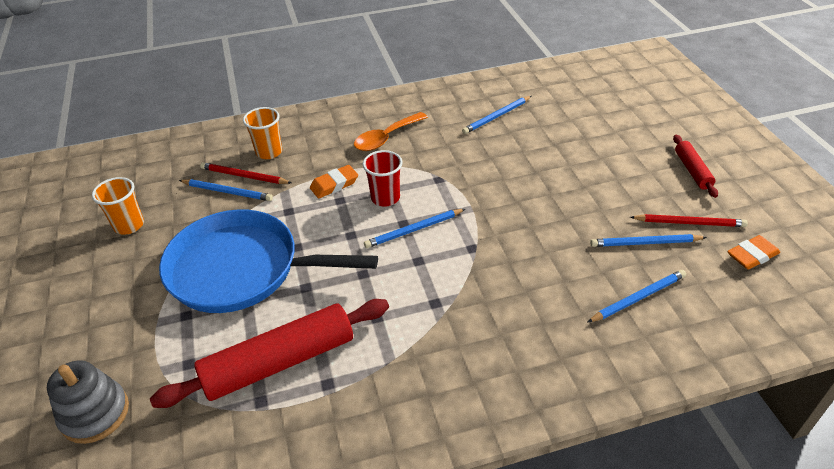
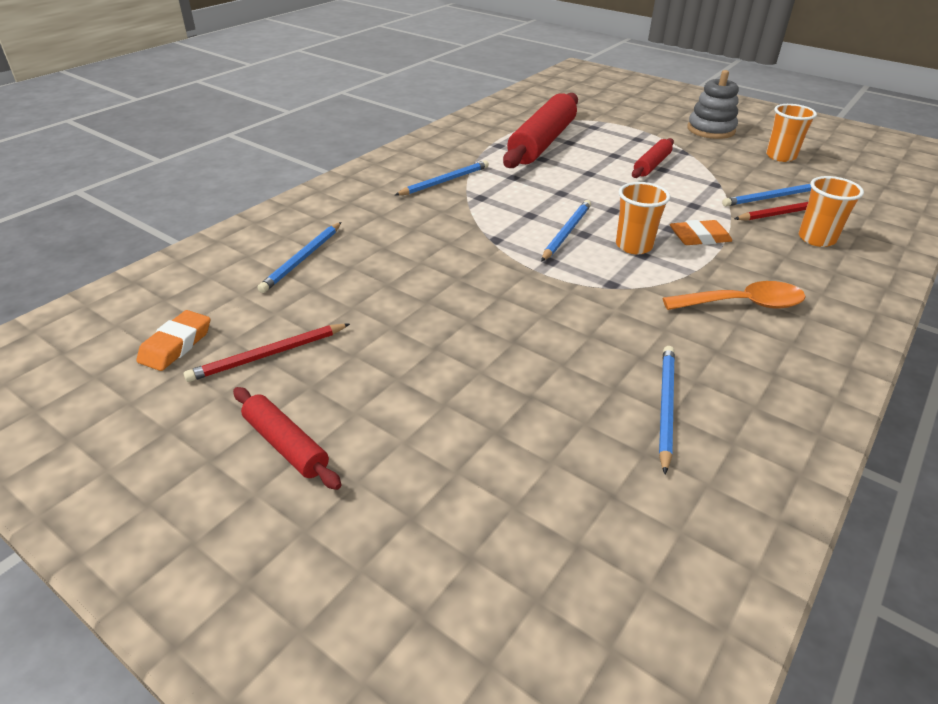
camera: 140 degrees right, 5 degrees down
grey stacking toy [47,360,129,444] -> grey stacking toy moved to [687,70,739,139]
blue pan [159,209,378,313] -> red rolling pin [632,138,674,178]
orange eraser [310,165,358,199] -> orange eraser turned 60 degrees clockwise [670,220,732,245]
orange spoon [354,112,428,151] -> orange spoon turned 75 degrees clockwise [663,281,806,310]
red cup [363,150,402,206] -> orange cup [616,182,670,254]
blue pencil [590,234,707,247] -> blue pencil moved to [395,160,489,196]

